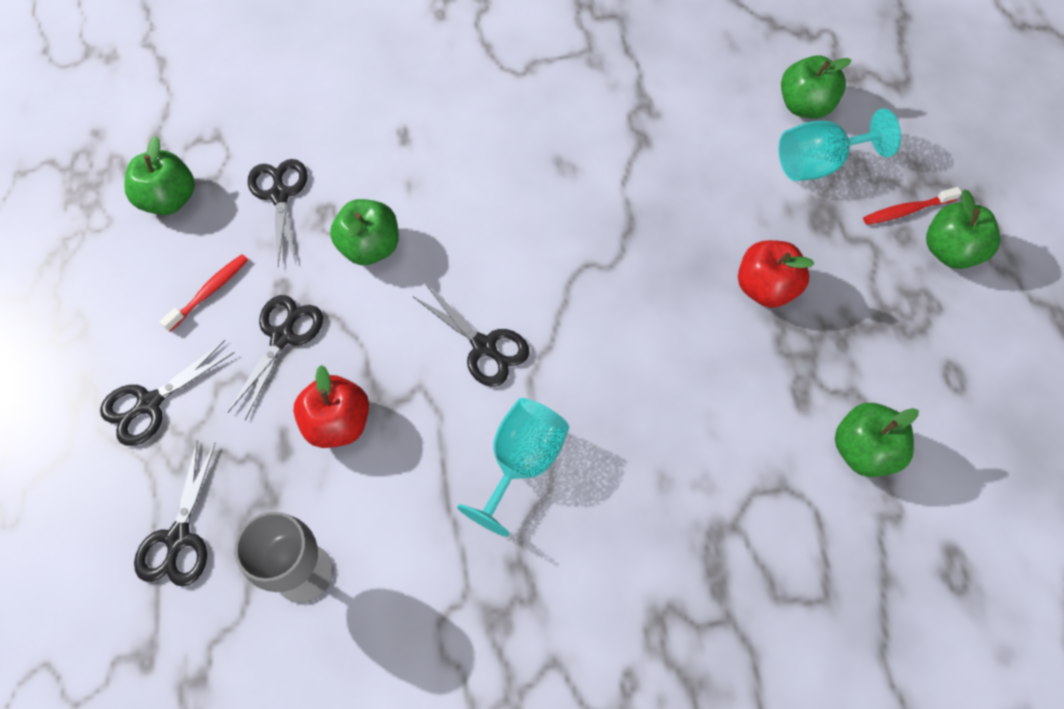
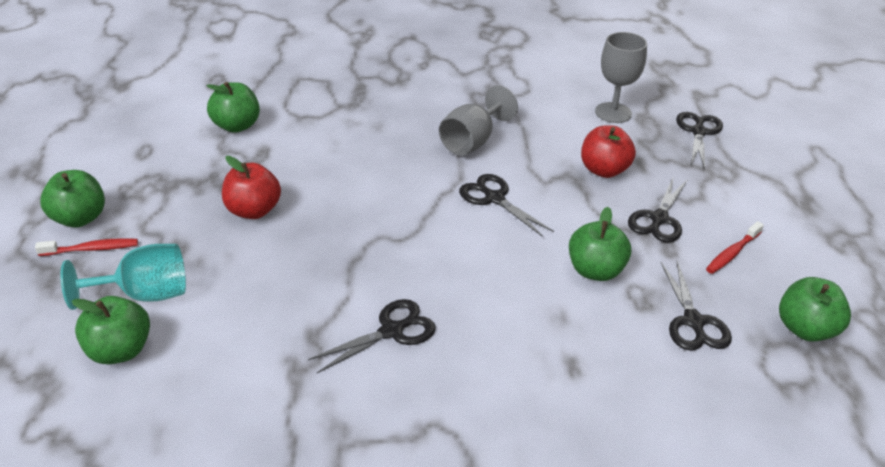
camera: 175 degrees left, 25 degrees down
black scissors [100,340,235,446] -> black scissors moved to [308,299,436,373]
turquoise goblet [457,398,569,537] -> grey goblet [439,85,518,156]

